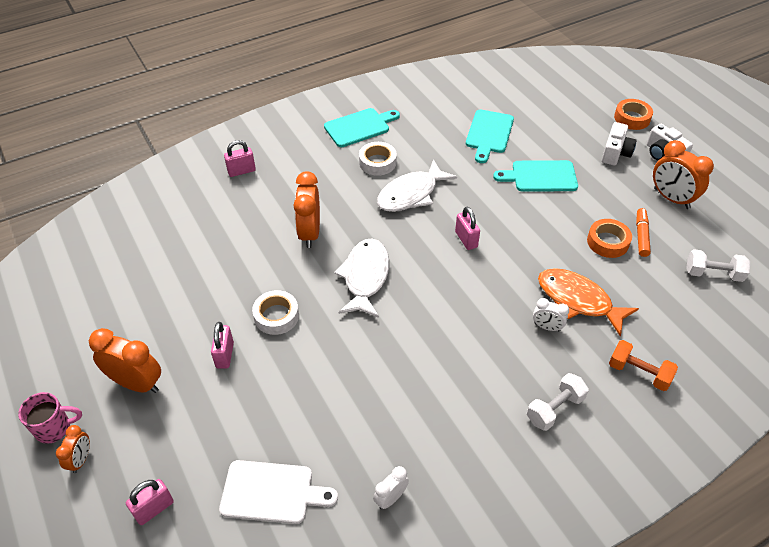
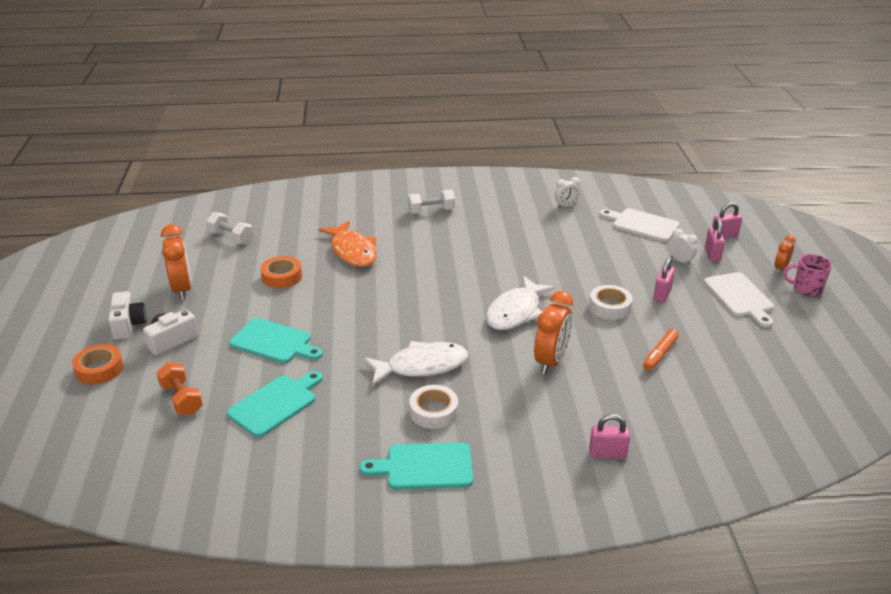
camera: 155 degrees left, 15 degrees down
orange clock [89,328,161,393] -> white cutting board [704,272,774,327]
pink padlock [455,207,480,250] -> pink padlock moved to [705,219,725,262]
white clock [533,298,569,331] -> white clock moved to [669,228,698,265]
orange dumbbell [609,340,678,391] -> orange dumbbell moved to [156,362,203,415]
orange marker [636,208,651,257] -> orange marker moved to [643,329,679,371]

